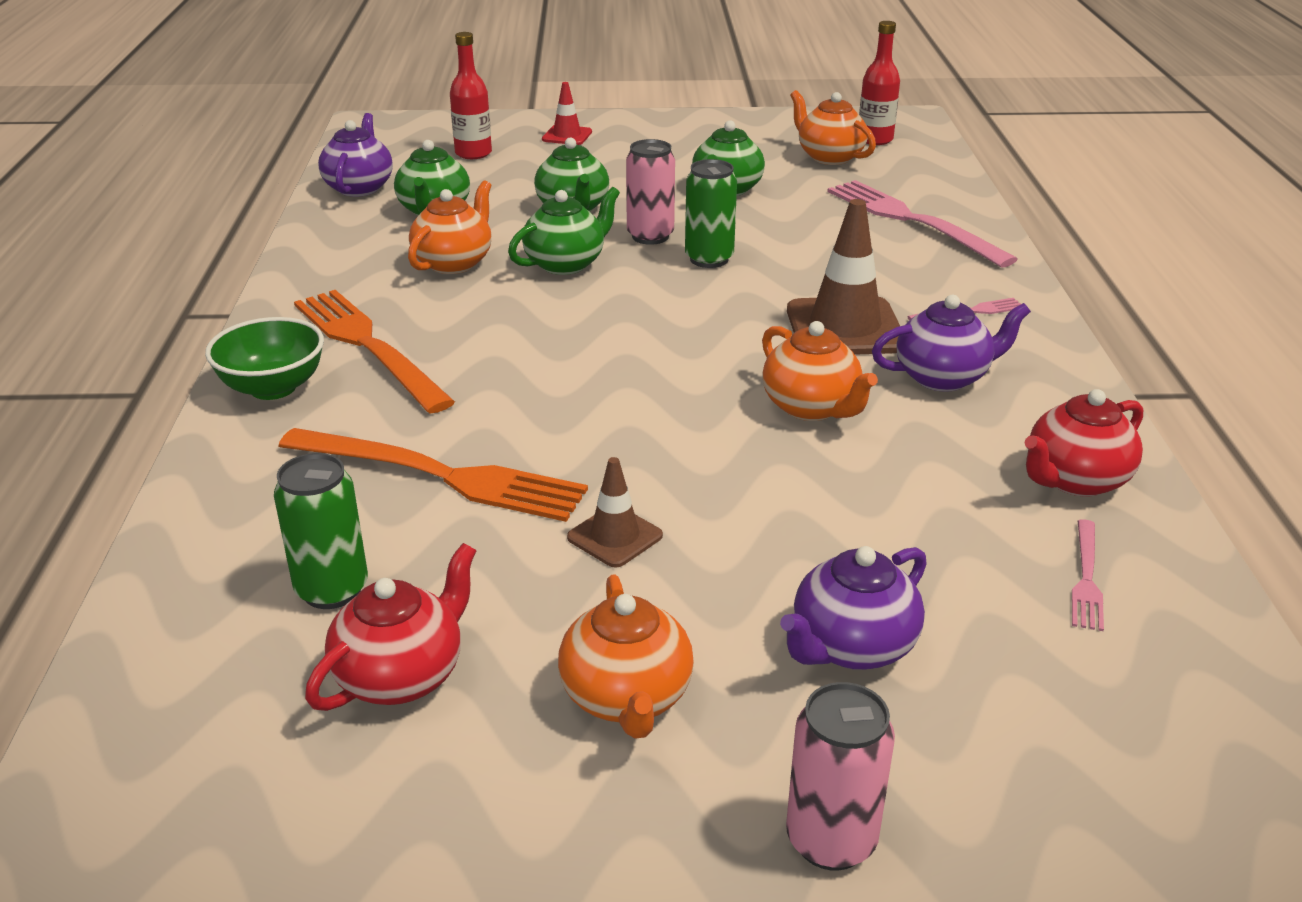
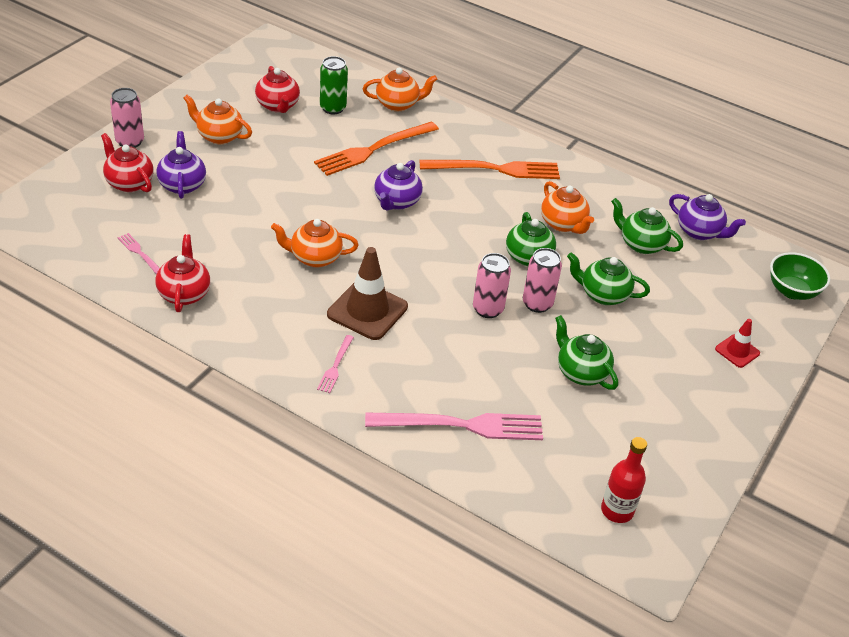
camera: 120 degrees right, 10 degrees up
green bowl [205,317,324,400] -> green bowl moved to [770,252,830,300]
red bottle [450,32,492,159] -> none
brown traffic cone [567,457,663,568] -> none
green can [685,159,737,268] -> pink can [473,253,511,318]
orange teapot [790,90,876,165] -> orange teapot moved to [363,68,437,111]
purple teapot [872,295,1031,392] -> purple teapot moved to [374,160,423,210]
none -> red teapot [101,133,154,192]

